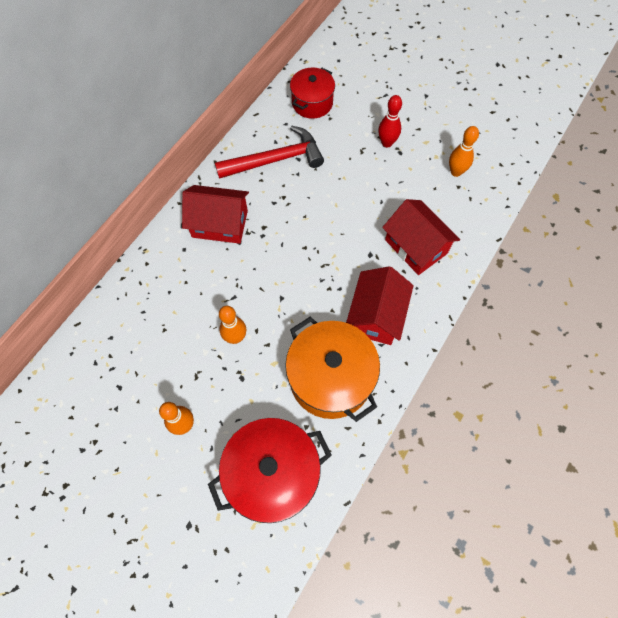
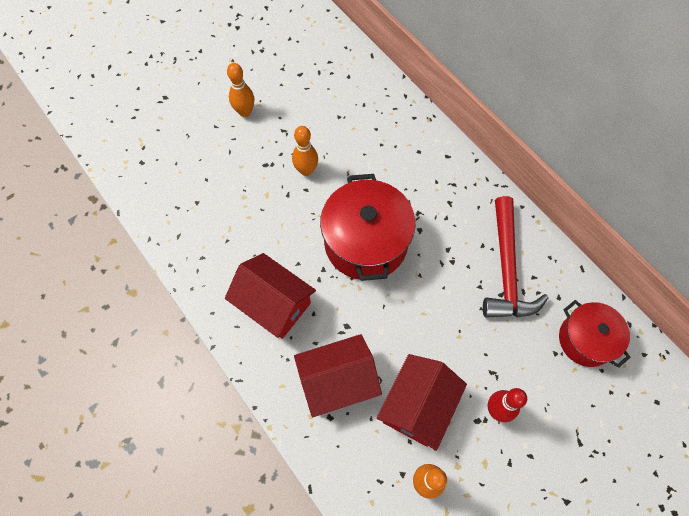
camera: 110 degrees right, 0 degrees up
red house [182,185,249,244] -> red house moved to [377,354,467,451]
red pot [208,418,331,523] -> red pot moved to [320,174,415,281]
orange pot [285,317,380,422] -> none

